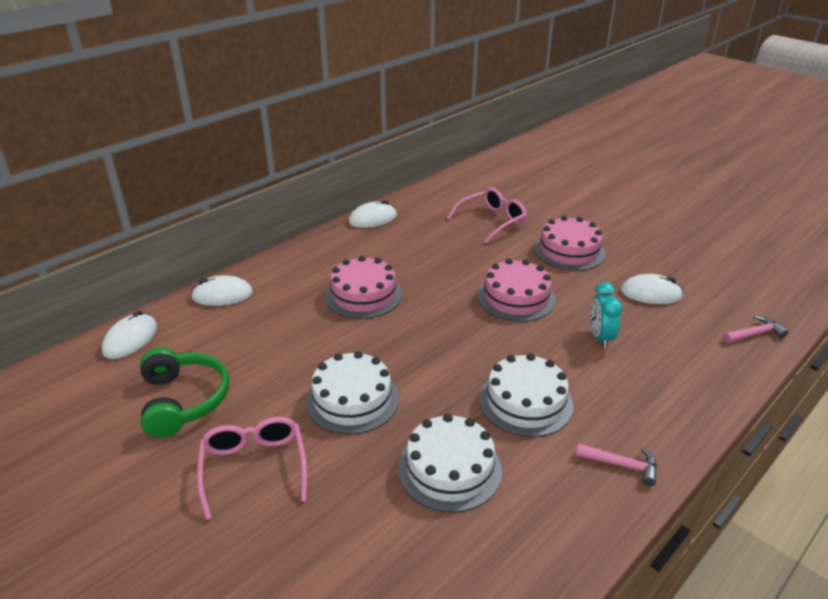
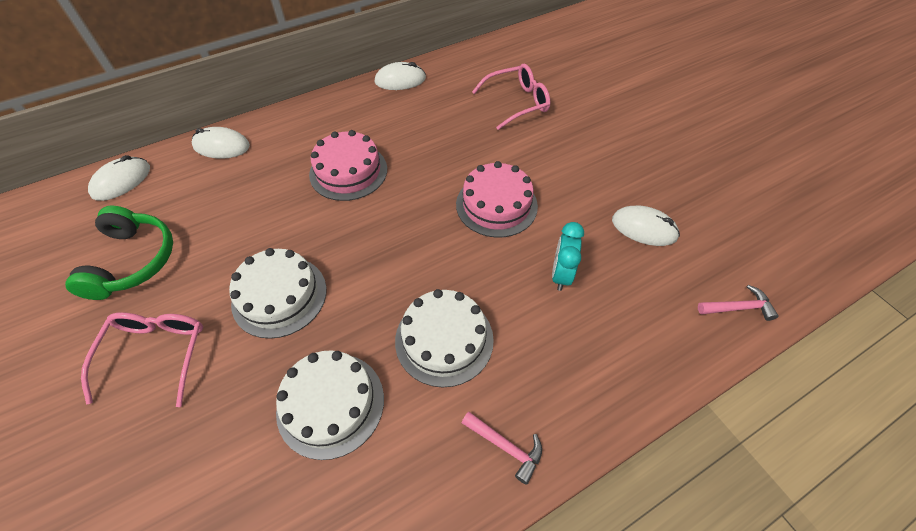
camera: 15 degrees right, 20 degrees up
pink cake [534,216,606,271] -> none

